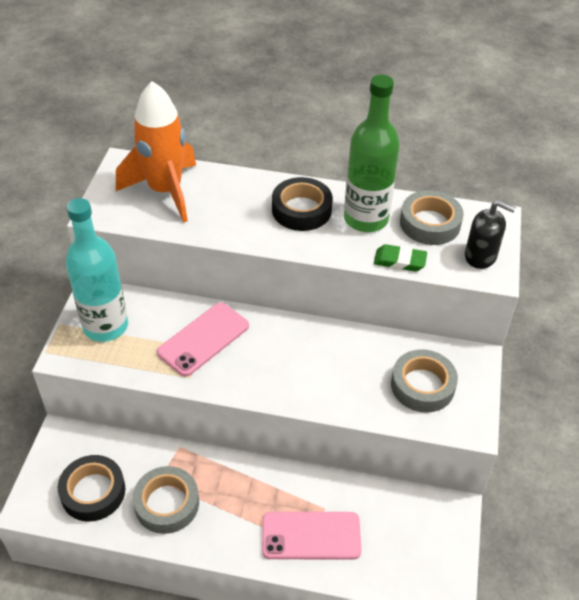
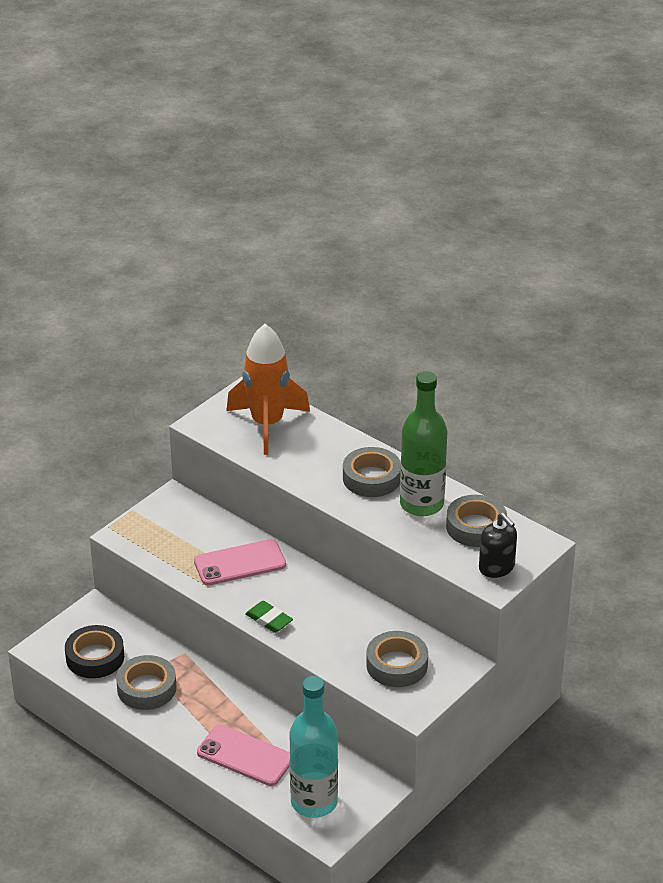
camera: 30 degrees right, 10 degrees down
turquoise bottle [65,198,128,342] -> turquoise bottle moved to [290,676,338,818]
black tape [272,177,333,231] -> grey tape [343,447,401,497]
green eraser [374,244,427,272] -> green eraser moved to [245,601,293,633]

